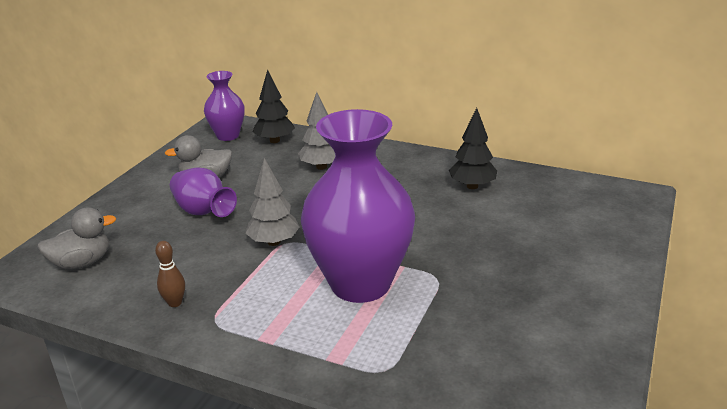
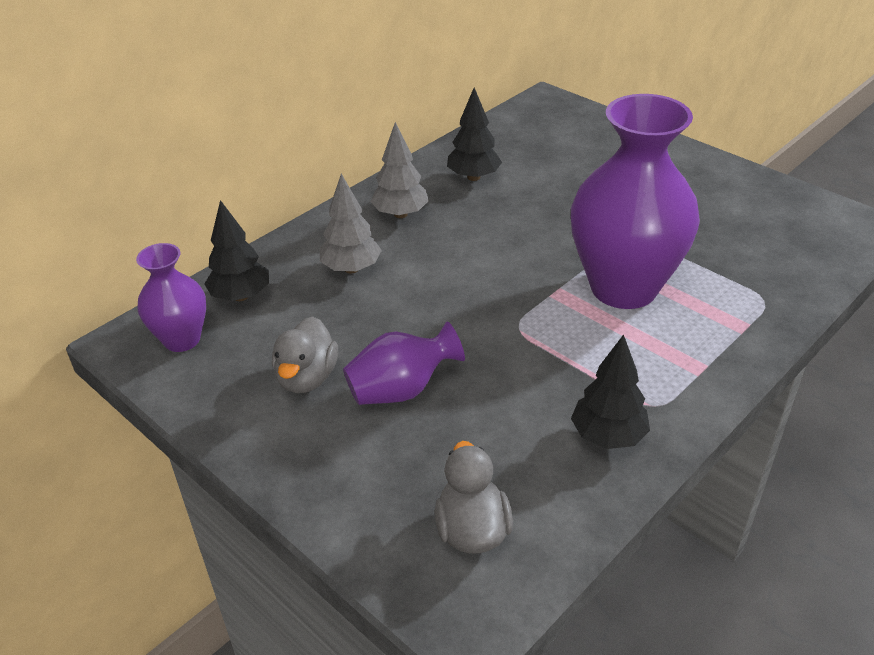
camera: 70 degrees left, 10 degrees up
brown bowling pin [155,241,185,307] -> black tree [571,334,650,449]
grey tree [245,158,300,246] -> grey tree moved to [370,122,429,218]

